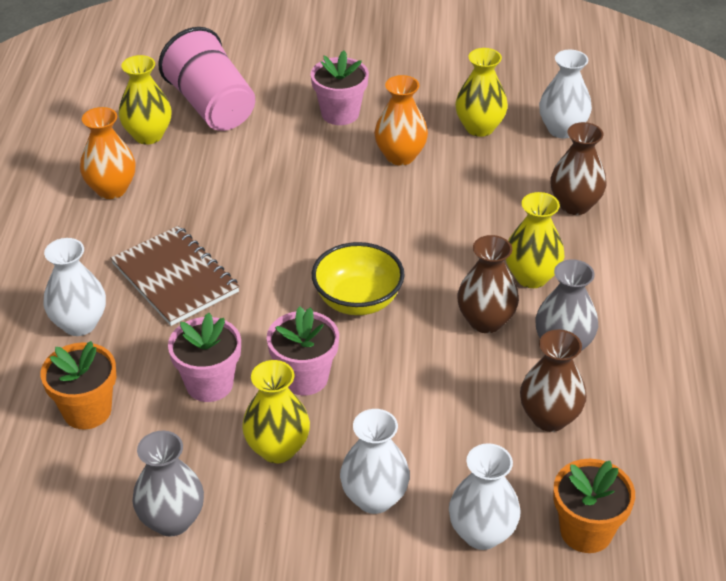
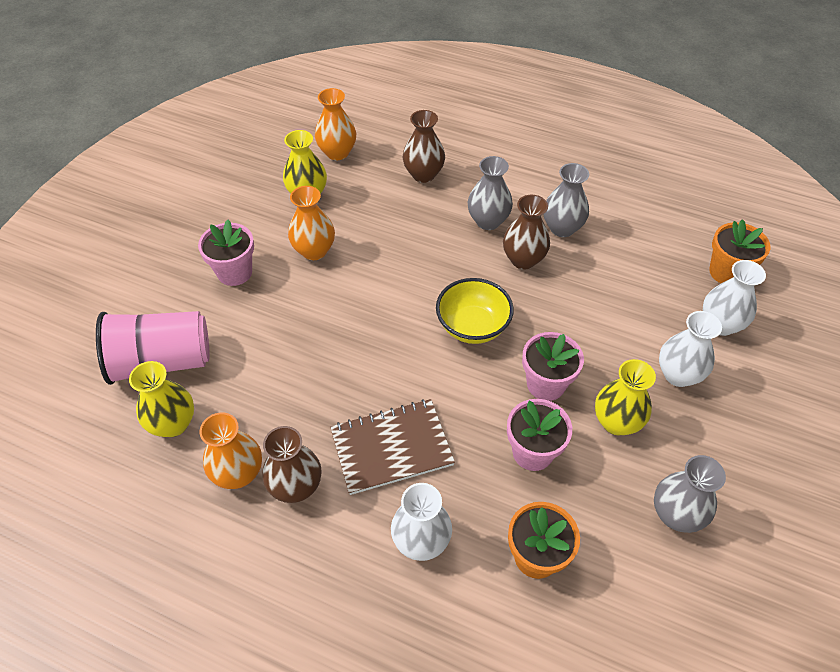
camera: 70 degrees left, 10 degrees up
yellow vase [506,192,564,288] -> grey vase [468,156,513,230]
brown vase [520,330,587,432] -> brown vase moved to [262,426,321,503]
white vase [539,50,592,139] -> orange vase [315,88,356,160]

